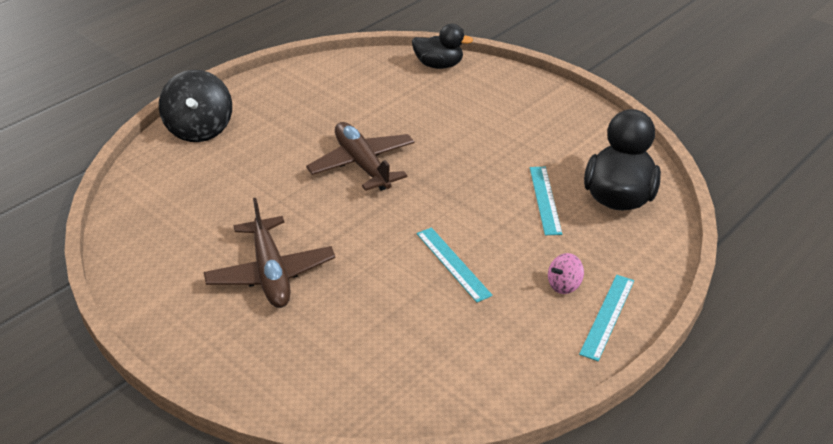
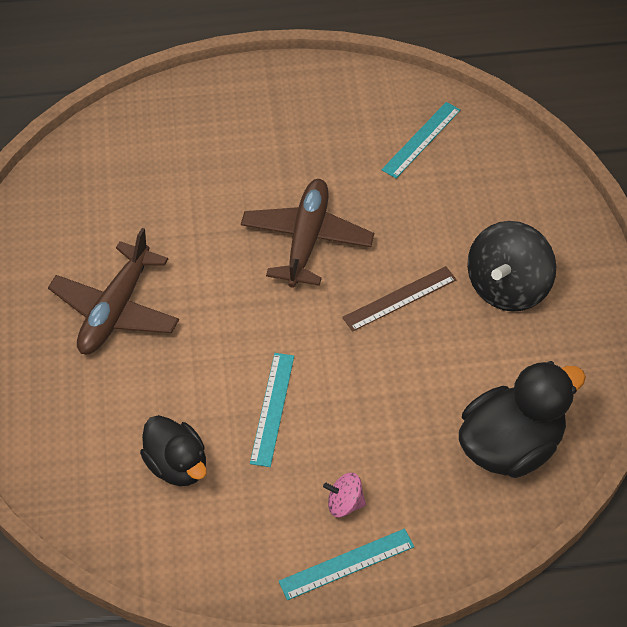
camera: 40 degrees right, 15 degrees up
black spinning top [159,70,232,142] -> black spinning top moved to [467,221,556,312]
black duck [412,24,473,69] -> black duck moved to [140,415,207,486]
turquoise ruler [530,167,562,235] -> turquoise ruler moved to [381,102,460,178]
none -> brown ruler [342,266,457,332]

